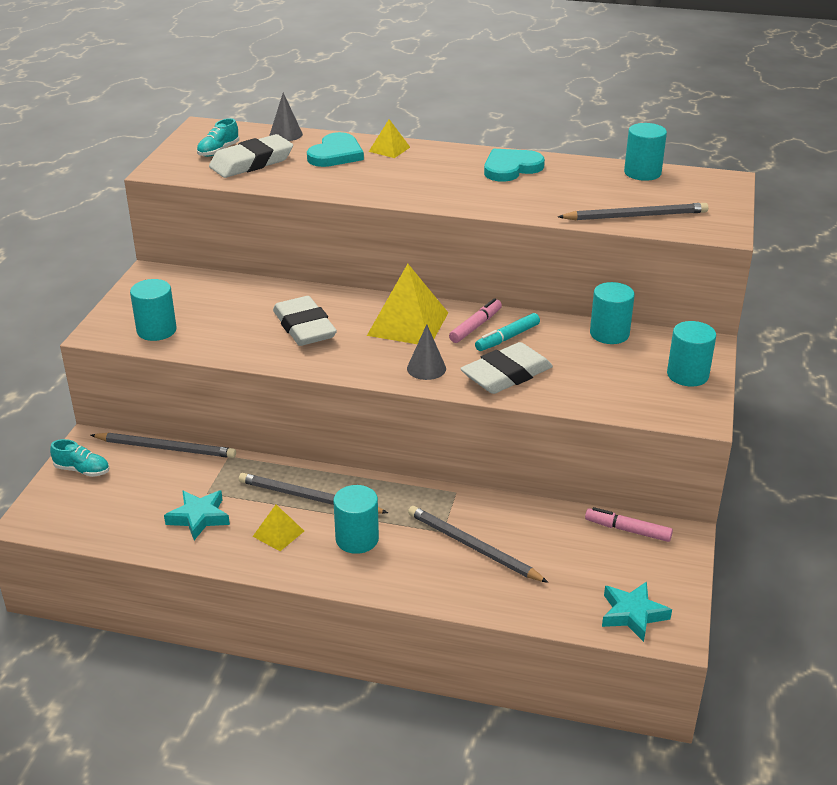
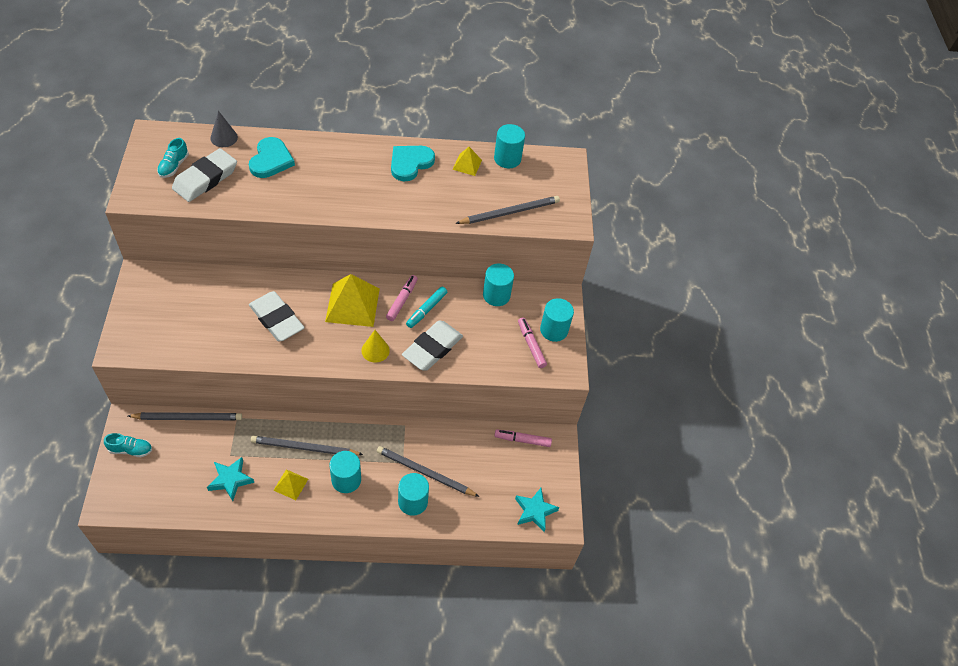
camera: 20 degrees left, 20 degrees up
turquoise cylinder [130,279,176,341] -> turquoise cylinder moved to [398,473,429,516]
yellow pyramid [369,119,410,158] -> yellow pyramid moved to [452,147,482,176]
grey cone [407,324,446,380] -> yellow cone [362,330,390,363]
none -> pink marker [518,317,547,368]

